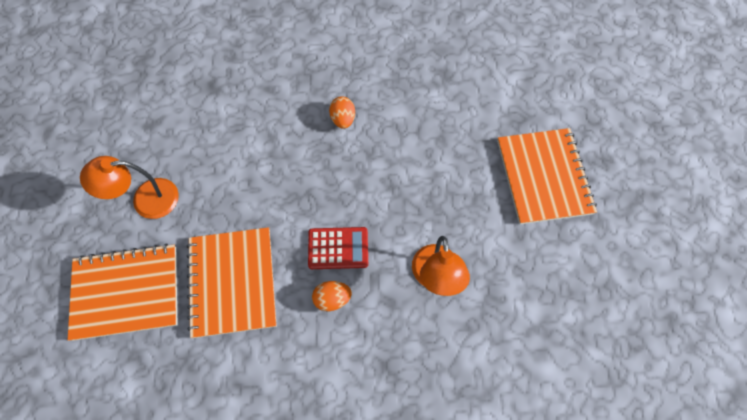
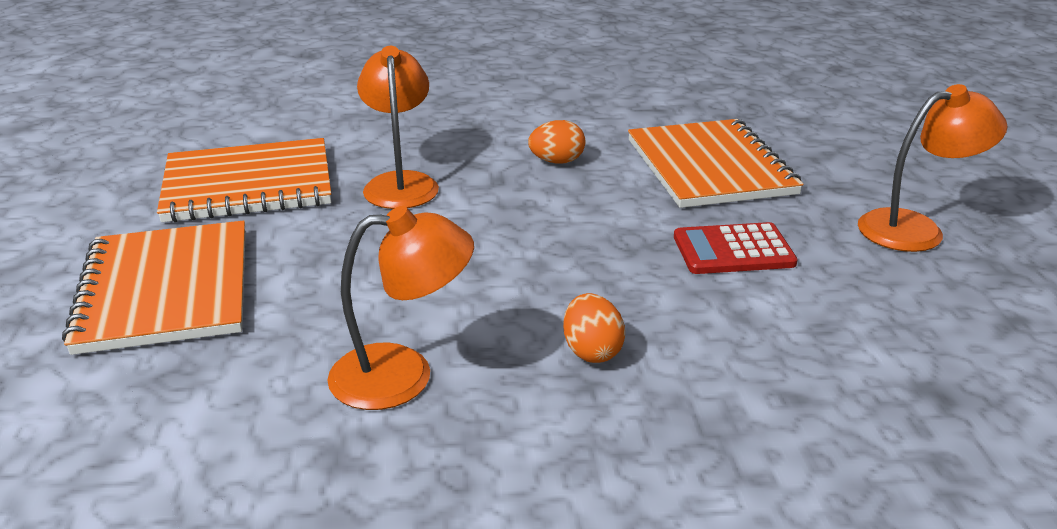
camera: 175 degrees right, 35 degrees down
orange notebook [68,244,177,341] -> orange notebook moved to [157,138,331,222]
red calculator [308,227,368,269] -> red calculator moved to [674,222,798,274]
none -> orange lamp [327,206,474,410]

